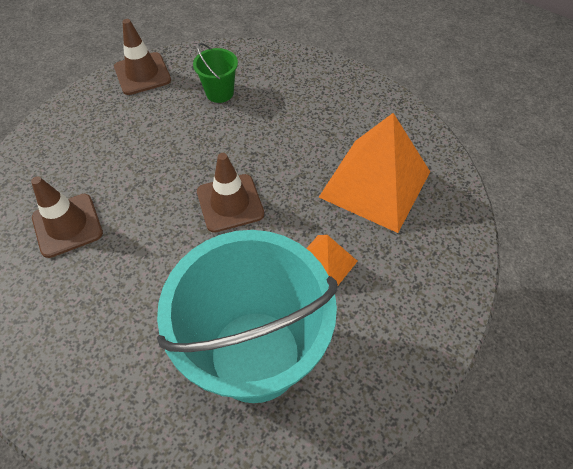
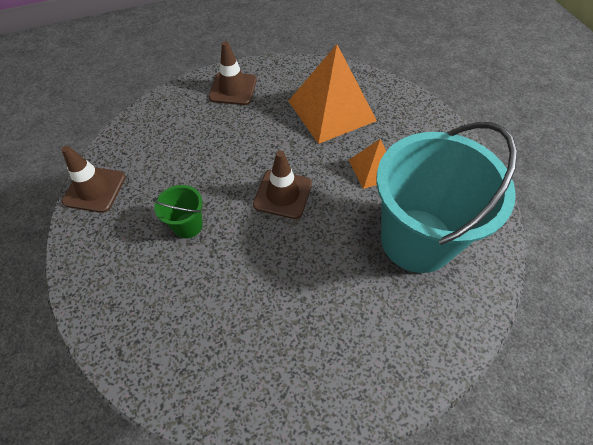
camera: 55 degrees left, 0 degrees up
brown traffic cone [31,176,103,258] -> brown traffic cone moved to [209,41,257,105]
green bucket [193,43,238,103] -> green bucket moved to [153,185,203,238]

